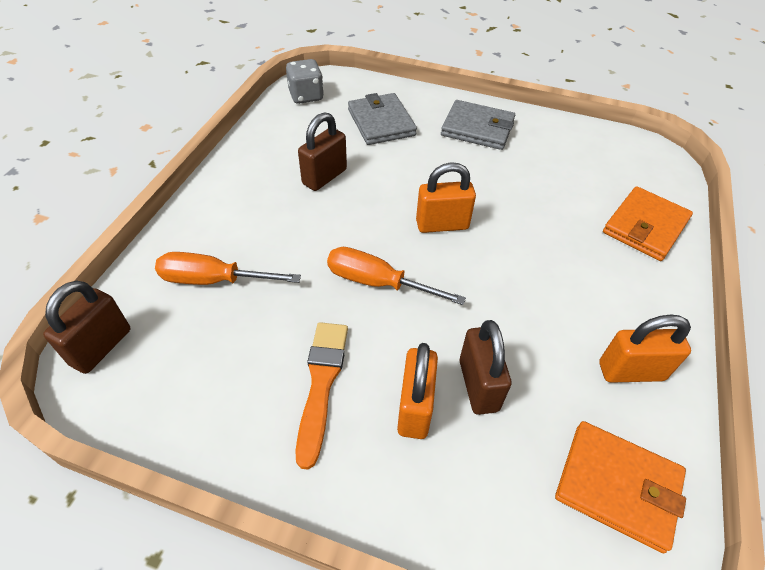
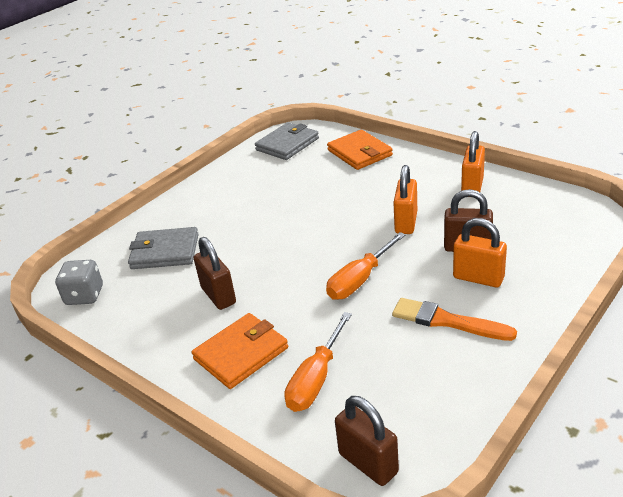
camera: 65 degrees left, 15 degrees down
orange padlock [416,162,476,233] -> orange padlock moved to [393,165,417,234]
grey wallet [441,100,515,150] -> grey wallet moved to [255,122,319,160]
orange wallet [555,421,686,553] -> orange wallet moved to [192,313,288,389]

